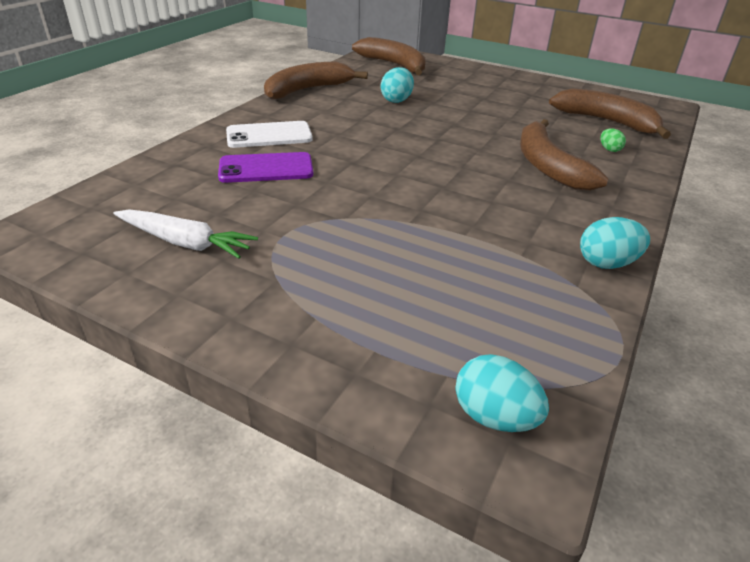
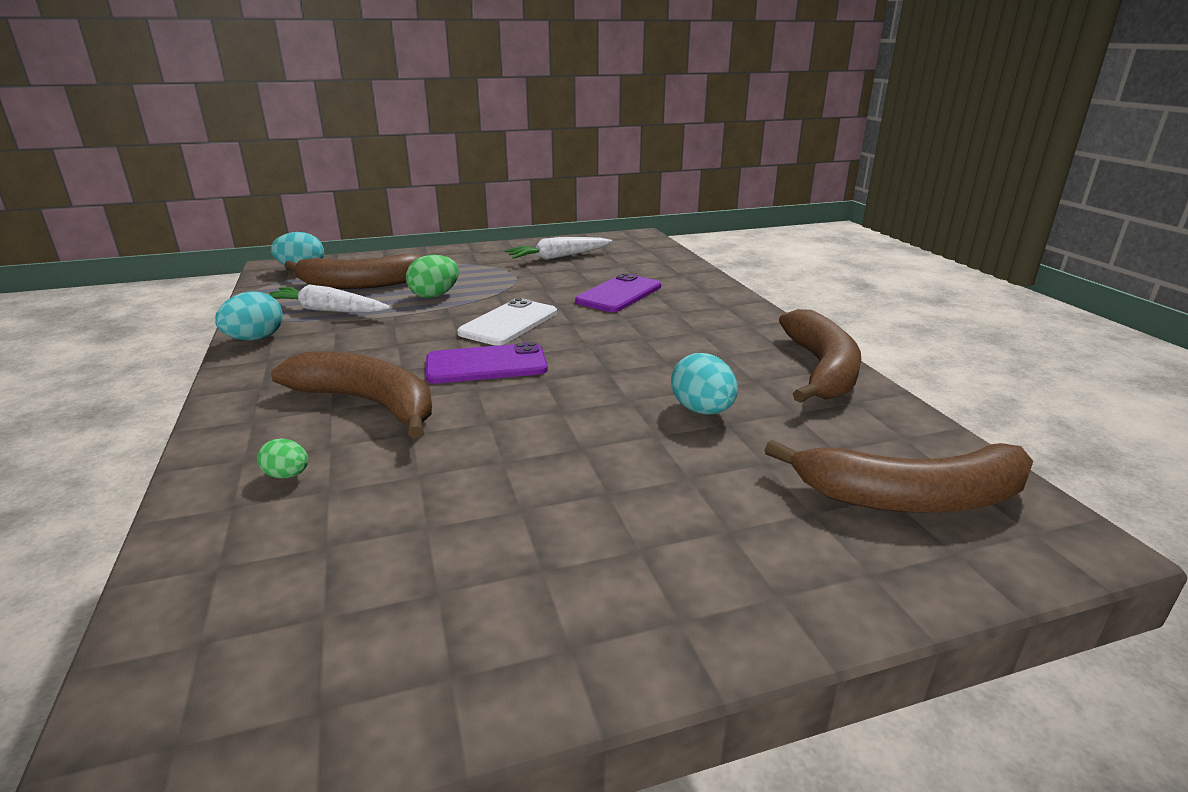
camera: 135 degrees right, 10 degrees down
white phone [226,121,313,148] -> white phone moved to [457,298,557,346]
brown banana [549,89,671,139] -> brown banana moved to [285,254,423,289]
none -> white carrot [270,284,390,313]
none -> green egg [406,255,459,298]
none -> purple phone [426,342,548,384]

